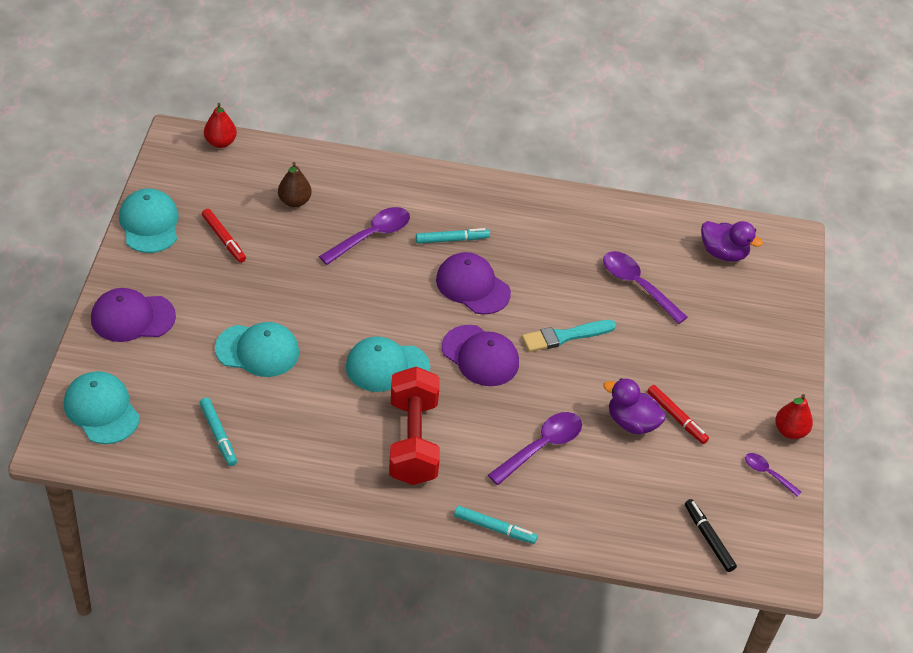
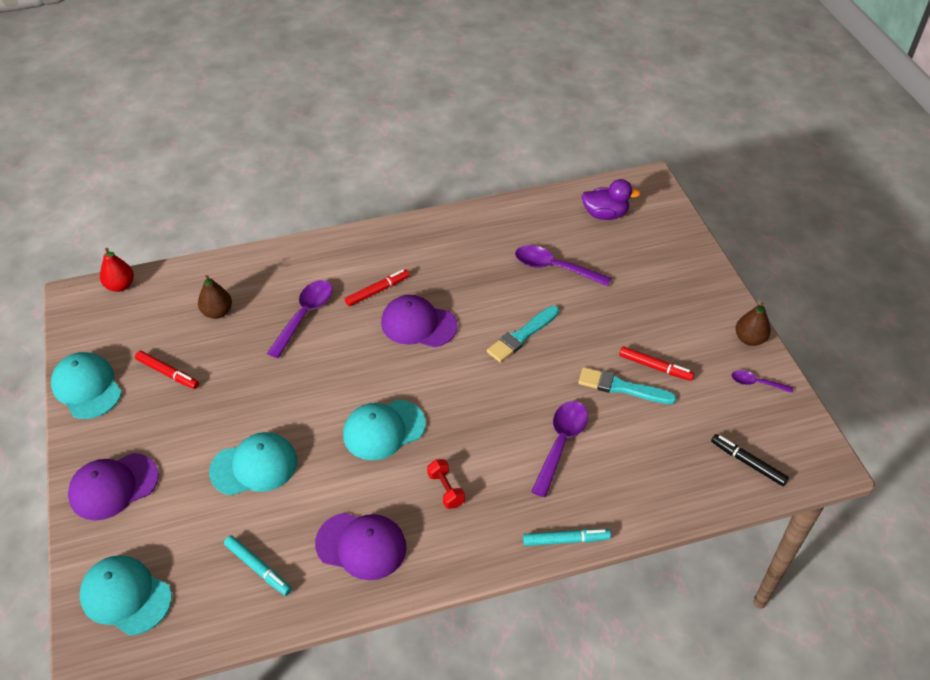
camera: 20 degrees left, 0 degrees up
red dumbbell [389,366,440,485] -> red dumbbell [427,459,465,509], size x0.43
turquoise marker [416,228,490,244] -> red marker [345,269,410,306]
purple cap [442,325,519,386] -> purple cap moved to [315,513,407,580]
purple duck [603,378,666,434] -> turquoise brush [578,367,677,404]
red pear [775,394,813,439] -> brown pear [736,302,771,346]

